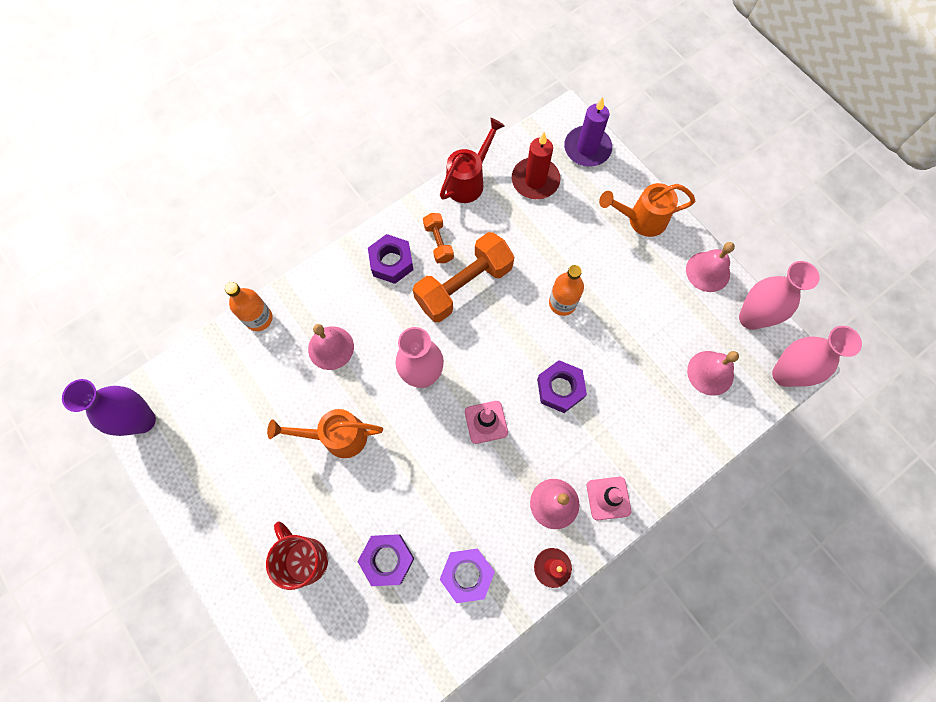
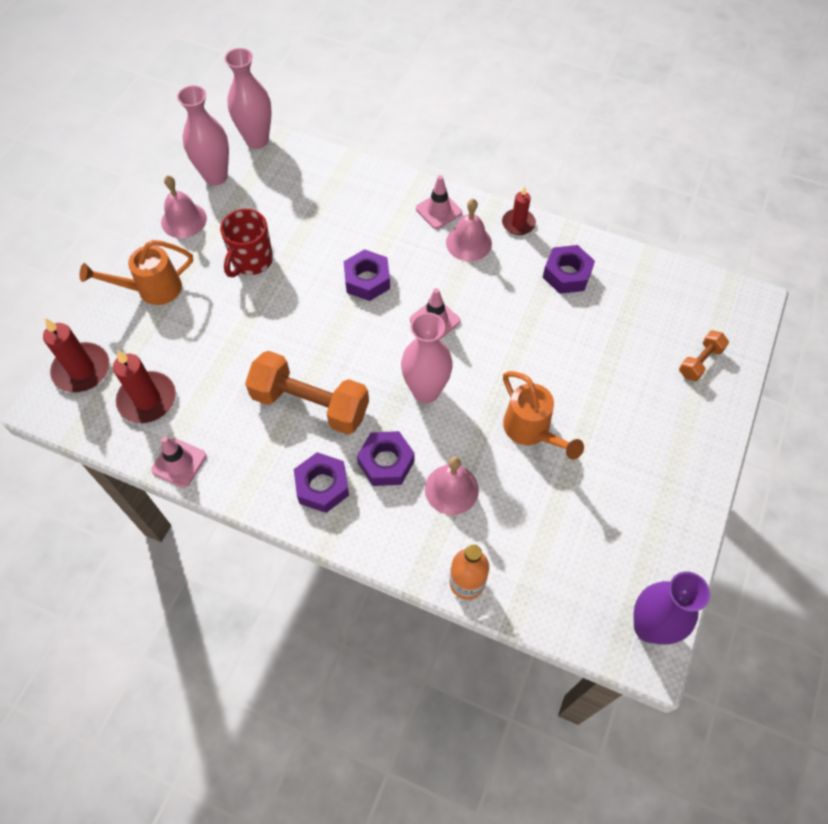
camera: 120 degrees left, 10 degrees down
red mug [266,522,328,590] -> red mug moved to [220,209,273,277]
purple nut [357,534,414,586] -> purple nut moved to [357,431,415,486]
orange dumbbell [423,213,454,263] -> orange dumbbell moved to [679,330,729,381]
red watering can [440,118,505,203] -> pink traffic cone [151,436,207,488]
orange bottle [549,265,584,316] -> none
purple candle [564,97,612,167] -> red candle [43,318,109,392]
orange watering can [599,183,695,237] -> orange watering can turned 105 degrees clockwise [80,240,193,305]
pink bell [687,351,739,396] -> none

